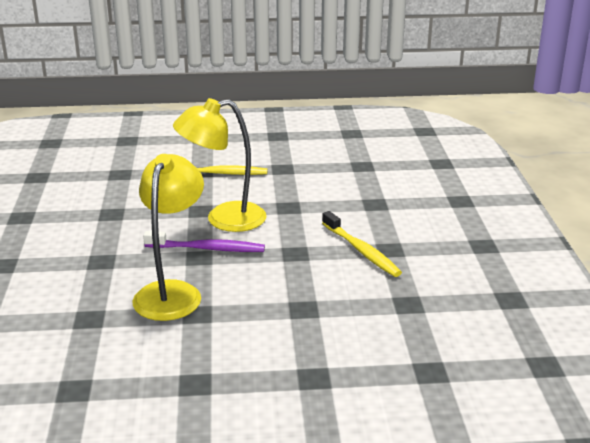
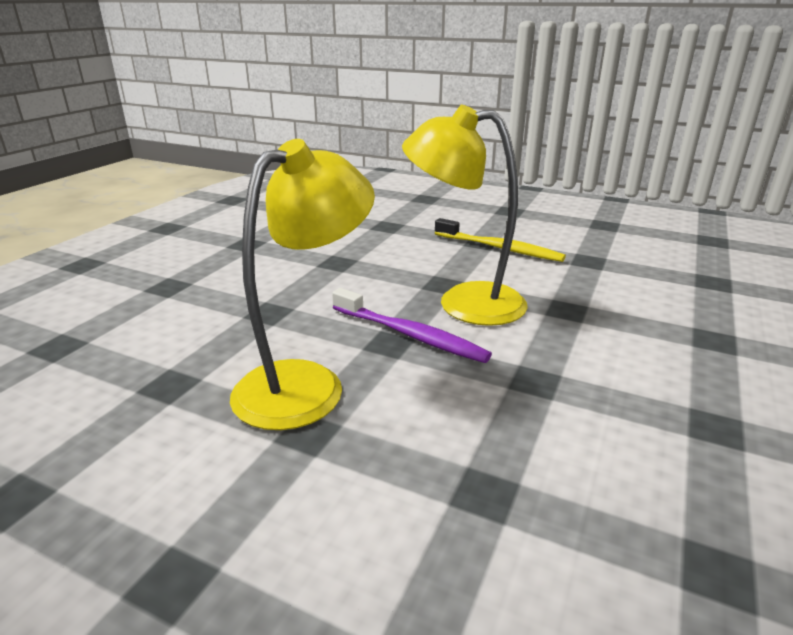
camera: 30 degrees right, 0 degrees up
yellow toothbrush [322,211,402,277] -> none

